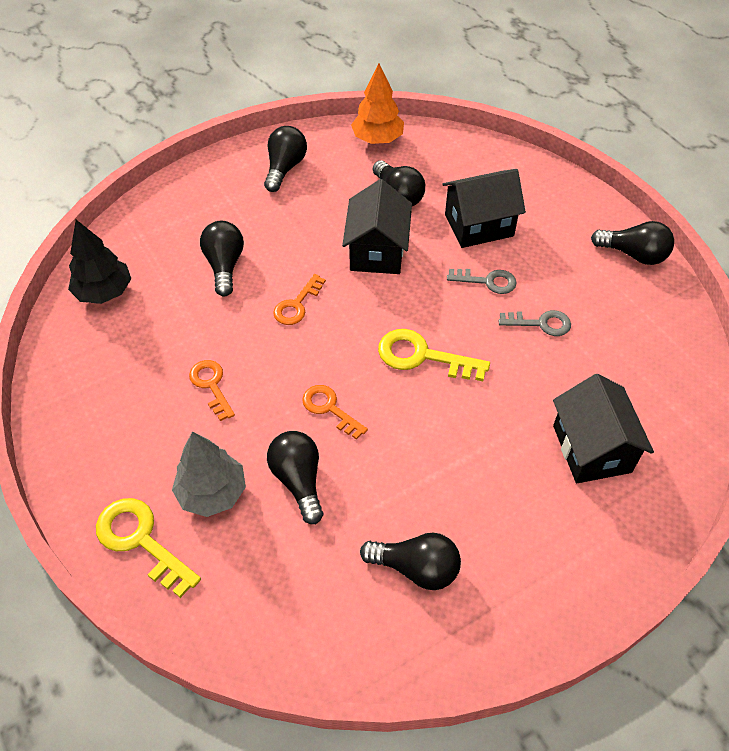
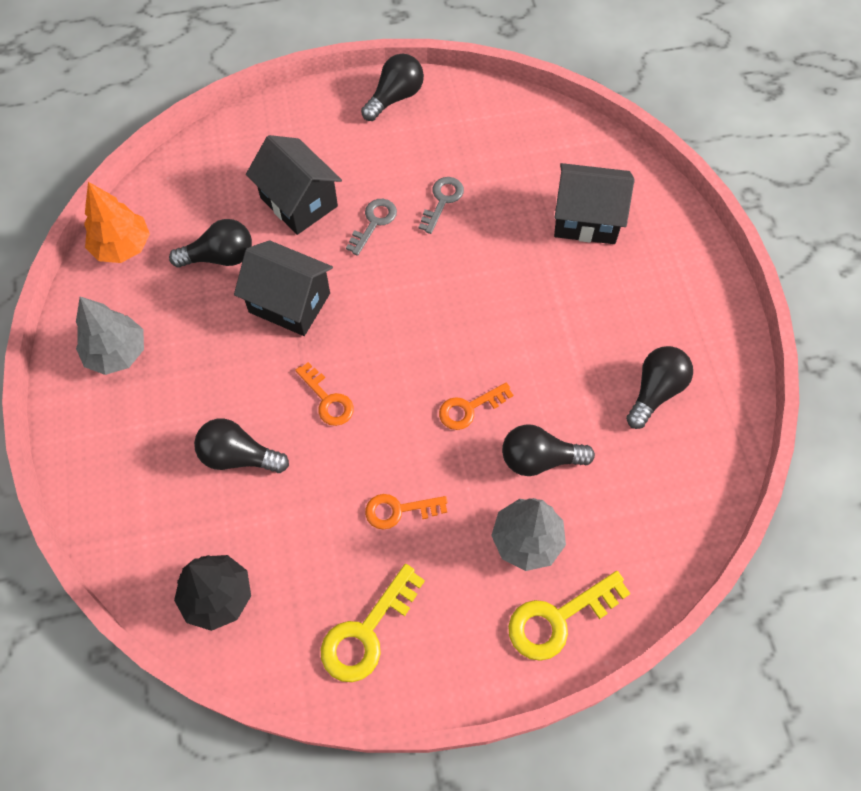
camera: 70 degrees left, 10 degrees up
black light bulb [264,126,307,192] -> grey tree [76,297,144,375]
yellow key [378,329,490,381] -> yellow key moved to [321,564,425,682]
black house [442,169,526,248] -> black house turned 45 degrees counterclockwise [246,135,342,235]

